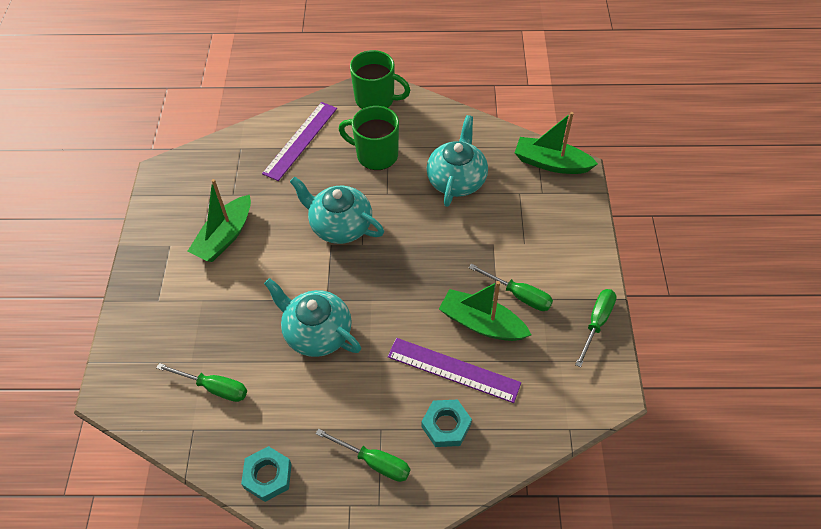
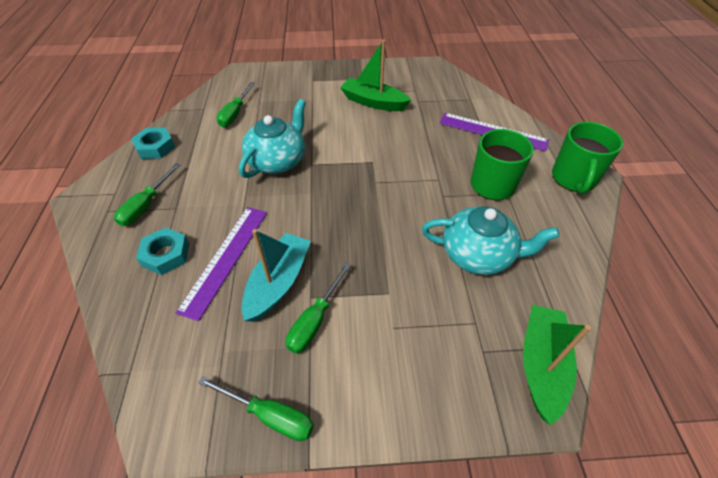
camera: 85 degrees right, 5 degrees down
turquoise teapot [290,177,384,244] -> none
green boat [439,281,531,341] -> turquoise boat [241,229,311,322]

